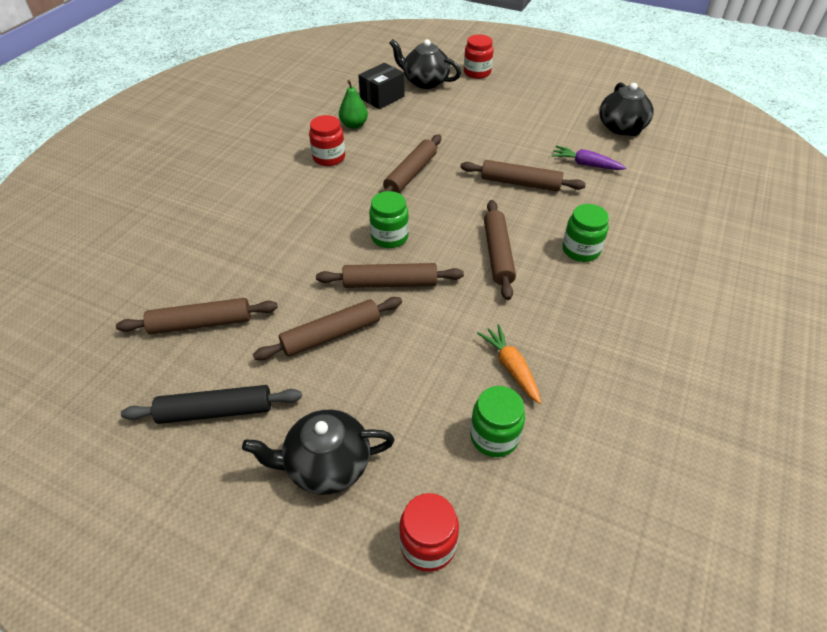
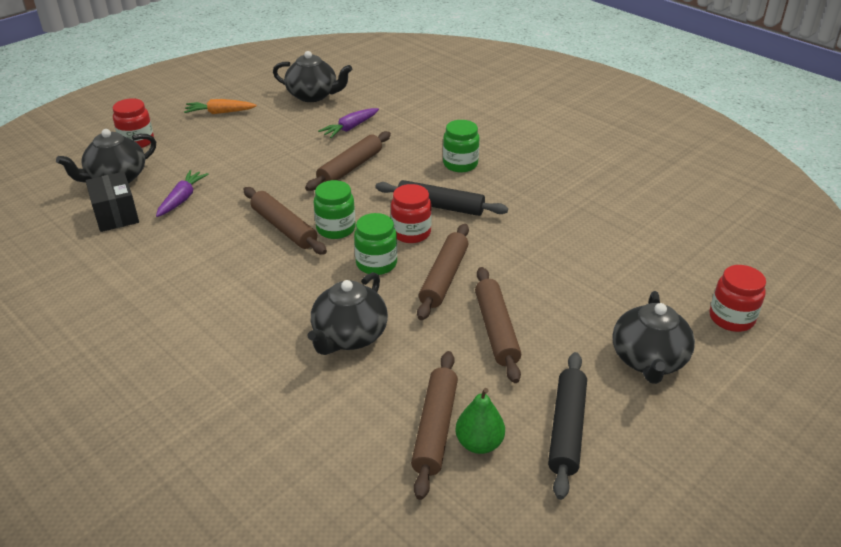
camera: 70 degrees left, 10 degrees down
red jar [309,115,345,166] -> red jar moved to [391,184,432,243]
green pear [339,80,368,129] -> green pear moved to [455,388,505,454]
green jar [470,386,525,457] -> green jar moved to [314,180,355,239]
orange carrot [477,324,541,404] -> orange carrot moved to [184,99,257,114]
brown rolling pin [484,200,516,300] -> black rolling pin [375,180,508,216]
none -> purple carrot [156,170,209,217]
none -> black teapot [308,272,388,355]

